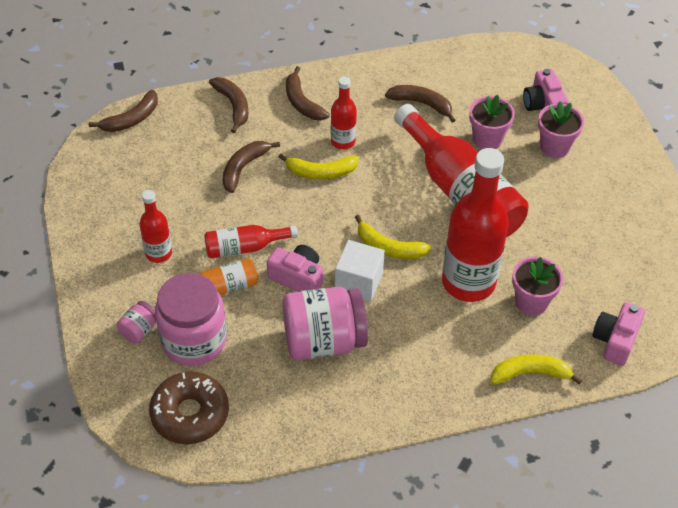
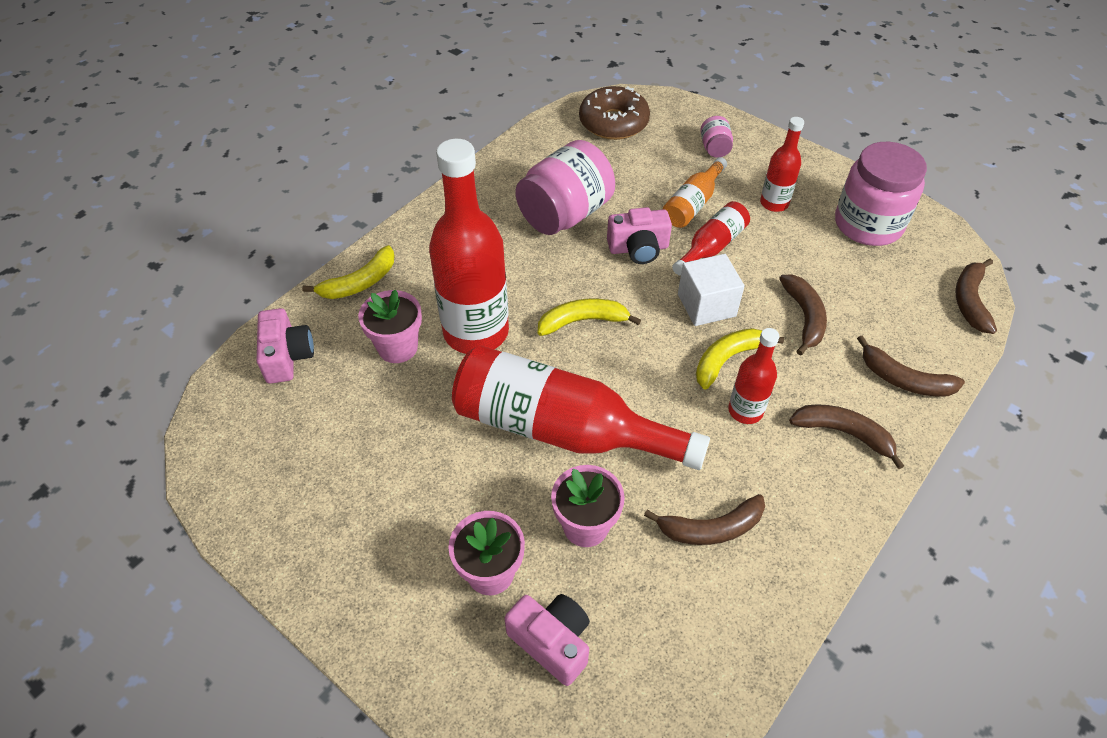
camera: 145 degrees right, 0 degrees up
pink jar [155,273,227,366] -> pink jar moved to [835,142,927,246]
white cube [335,240,385,302] -> white cube moved to [678,254,745,326]

